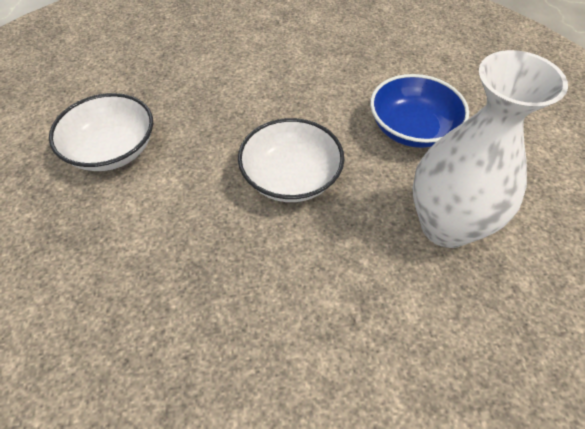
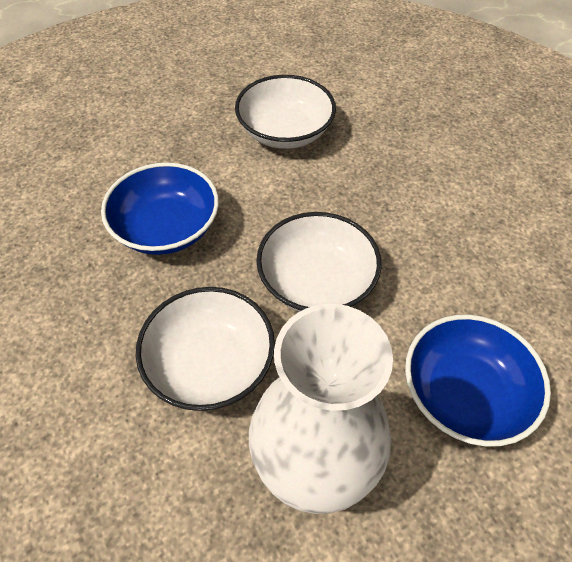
camera: 70 degrees right, 0 degrees up
none -> blue bowl [101,163,219,255]
none -> white bowl [136,287,275,411]

